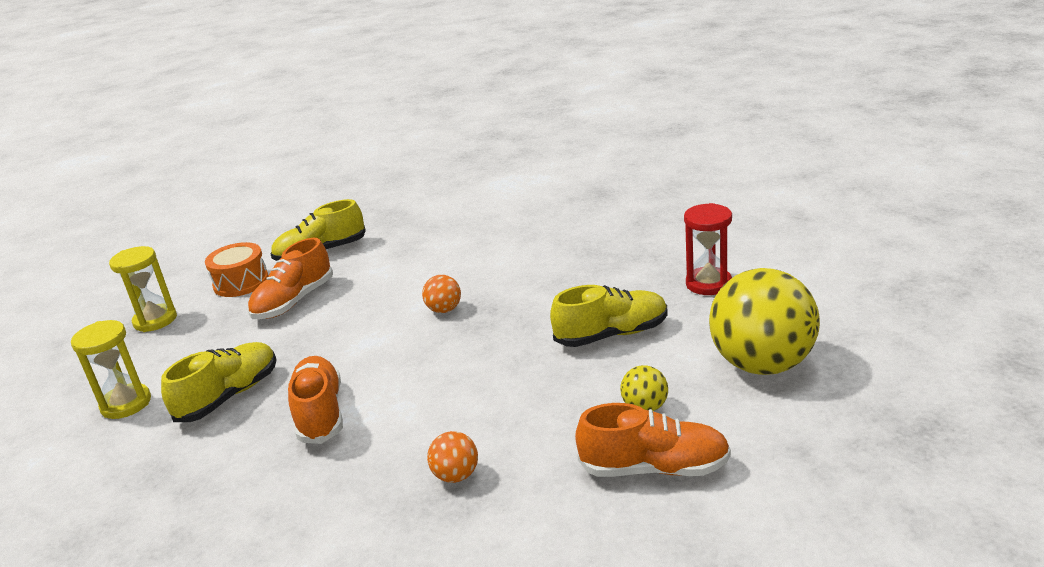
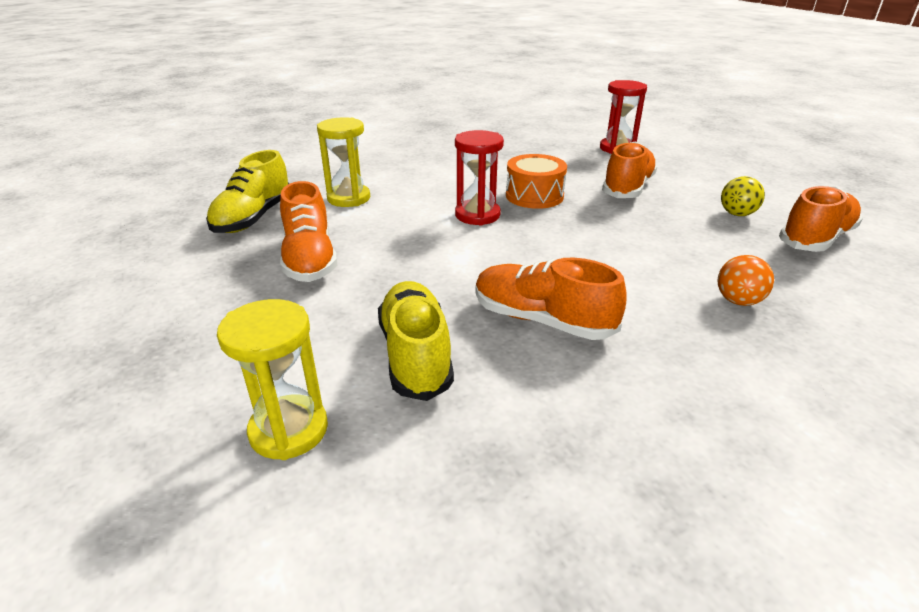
camera: 50 degrees left, 5 degrees up
yellow hourglass [109,246,177,332] -> yellow hourglass moved to [317,117,370,207]
orange drum [205,242,269,297] -> orange drum moved to [506,154,567,209]
orange ball [422,275,461,313] -> red hourglass [455,130,504,226]
yellow shoe [550,285,667,347] -> orange shoe [602,141,657,198]
yellow ball [709,268,820,375] -> none

